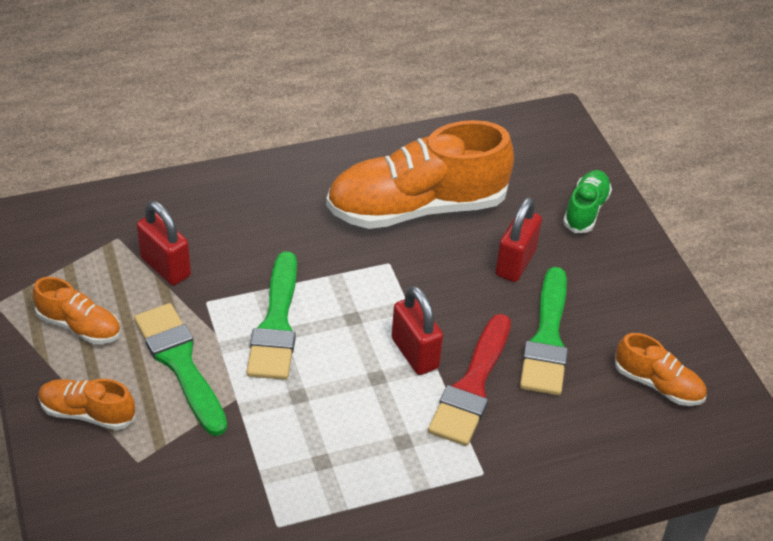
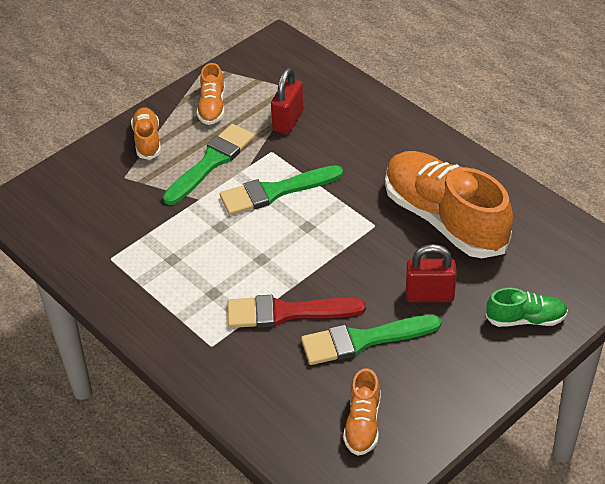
camera: 70 degrees right, 0 degrees up
red padlock [392,286,443,375] -> none

